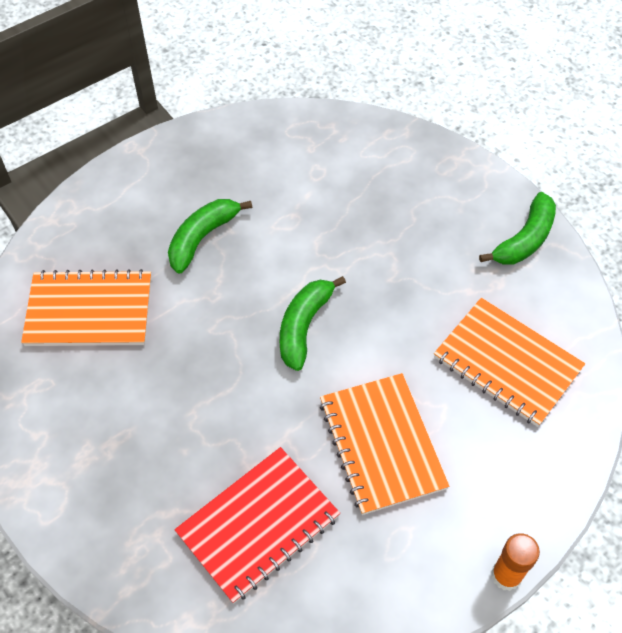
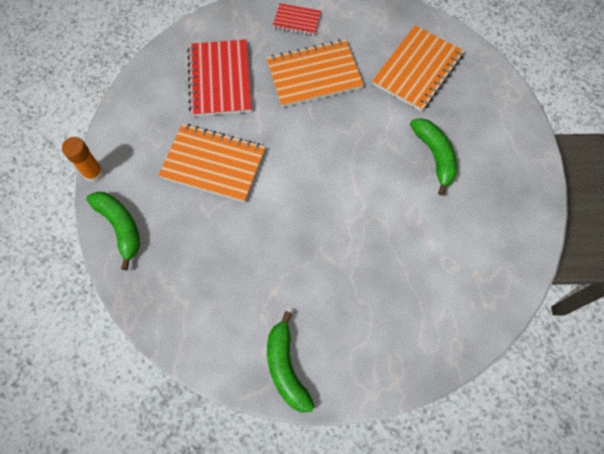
camera: 125 degrees right, 10 degrees up
green banana [280,276,346,371] -> green banana moved to [86,192,140,270]
orange notebook [434,298,585,427] -> orange notebook moved to [266,39,364,108]
none -> red notebook [272,3,321,36]

